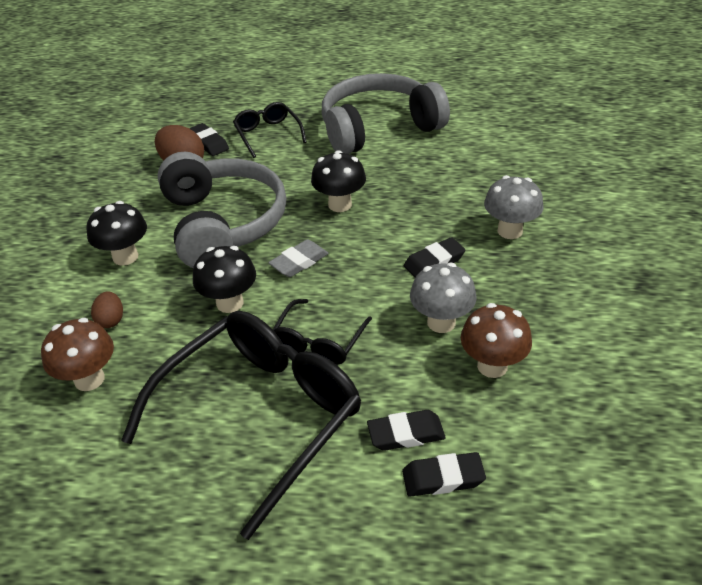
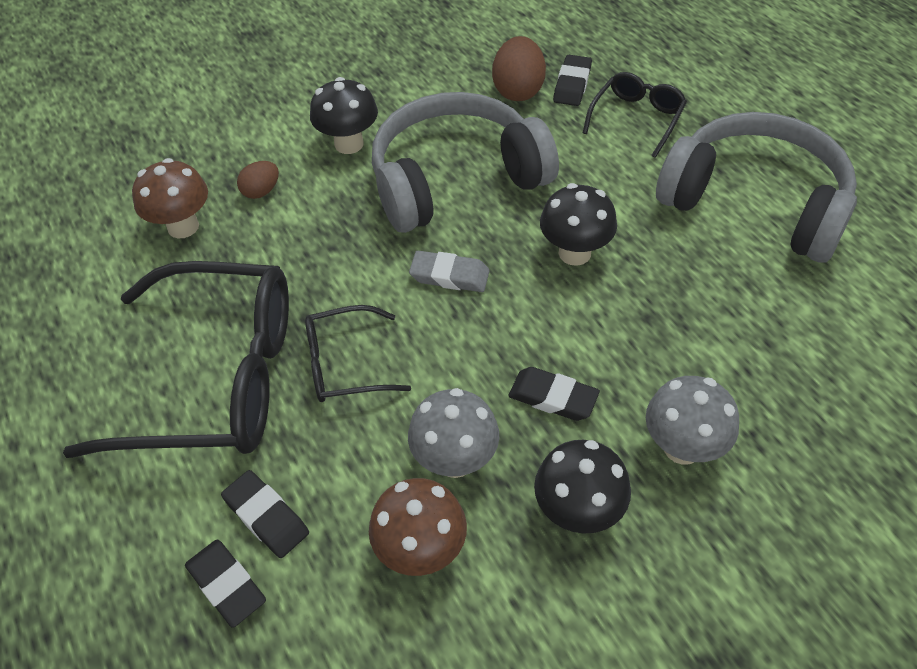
camera: 55 degrees right, 10 degrees up
grey headphones [157,152,286,268] -> grey headphones turned 150 degrees counterclockwise [372,92,559,233]
black mushroom [193,246,256,313] -> black mushroom moved to [534,440,631,533]

